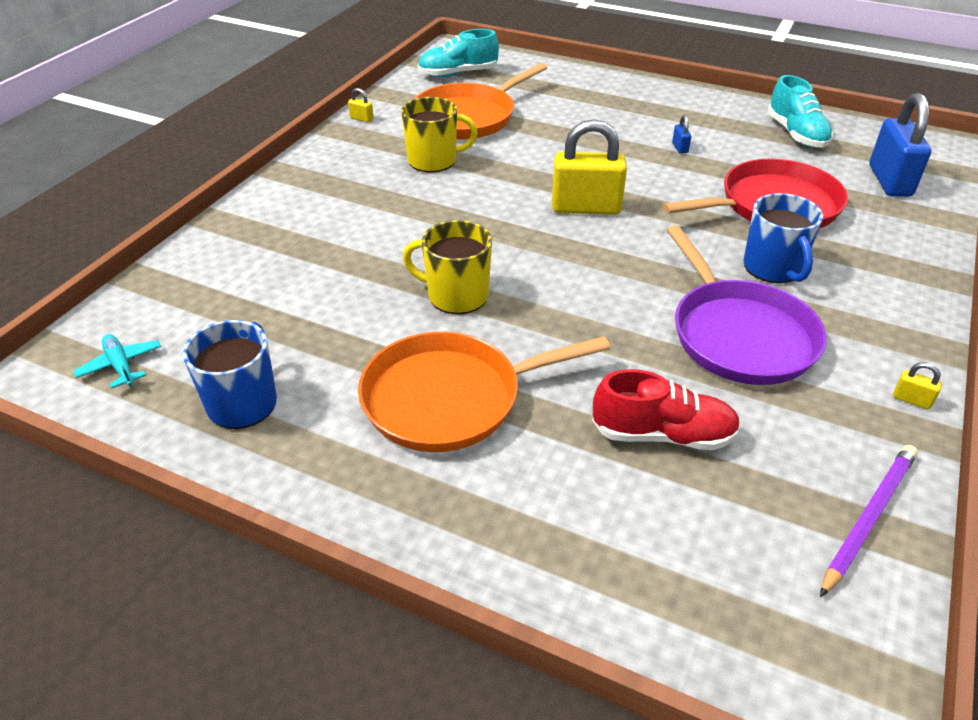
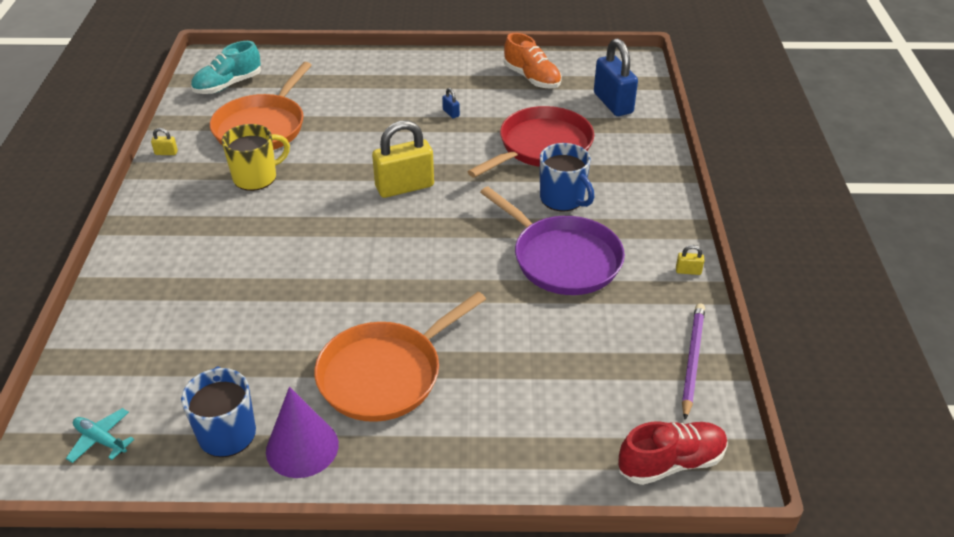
camera: 25 degrees left, 0 degrees up
yellow mug [403,220,492,314] -> none
red shoe [592,369,741,450] -> red shoe moved to [618,421,728,485]
turquoise shoe [767,75,833,148] -> orange shoe [504,33,562,89]
none -> purple cone [266,387,339,478]

